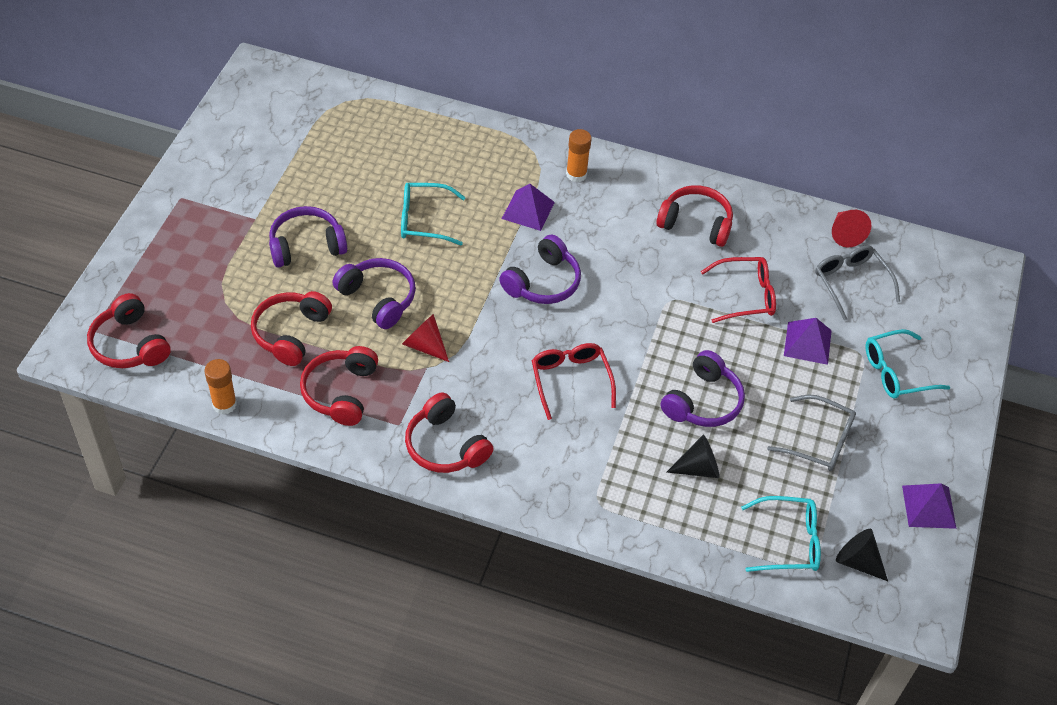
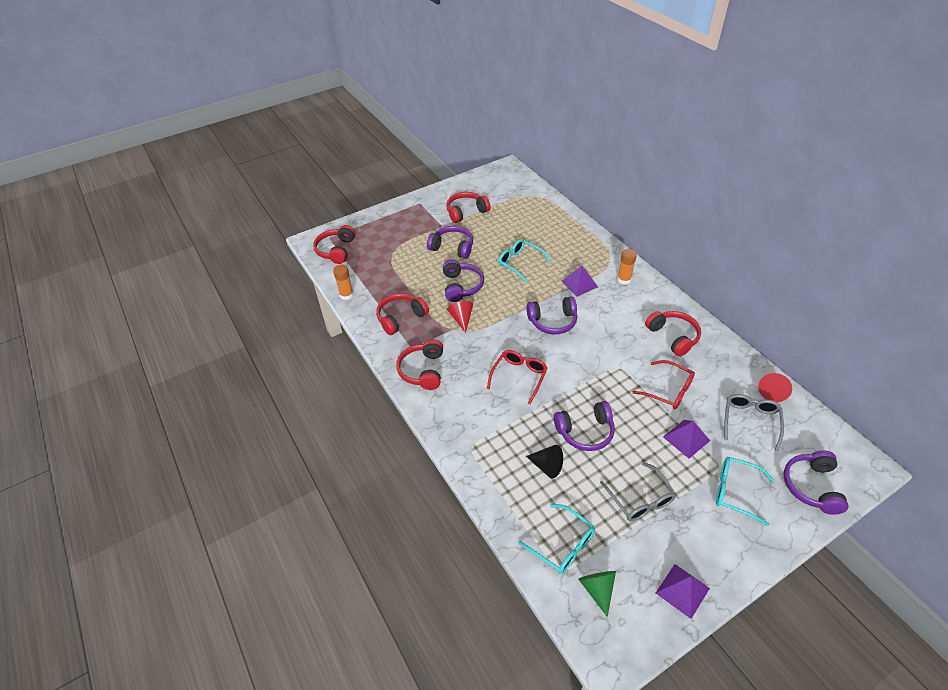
camera: 45 degrees right, 5 degrees down
red headphones [251,291,332,366] -> red headphones moved to [446,192,491,223]
black cone [836,529,888,581] -> green cone [578,571,616,617]
none -> purple headphones [784,451,848,515]

